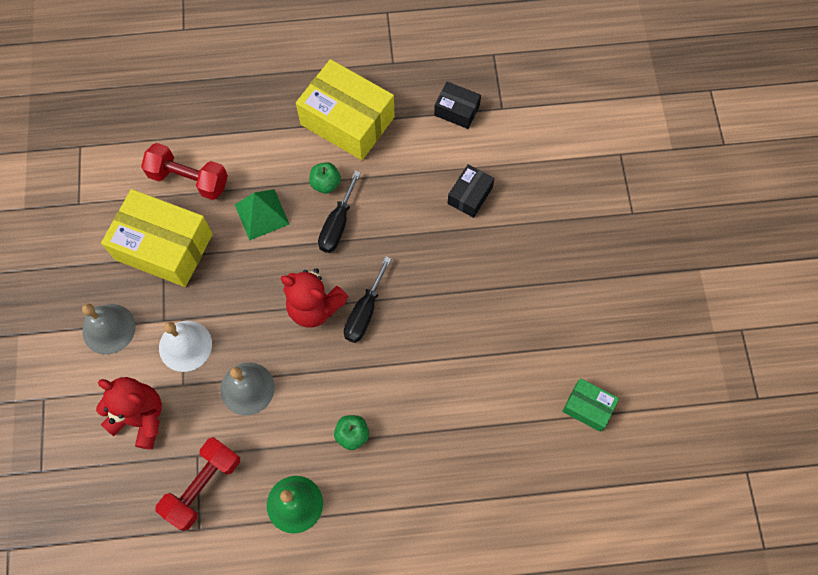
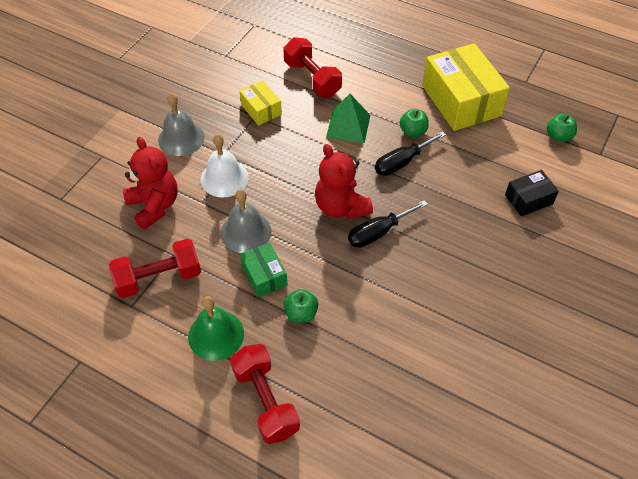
camera: 35 degrees right, 15 degrees down
yellow box [101,189,213,287] -> yellow box [239,80,282,126], size x0.50
black box [434,82,481,129] -> green apple [547,114,577,142]
green box [562,378,619,432] -> green box moved to [240,242,287,297]
none -> red dumbbell [230,344,300,444]

